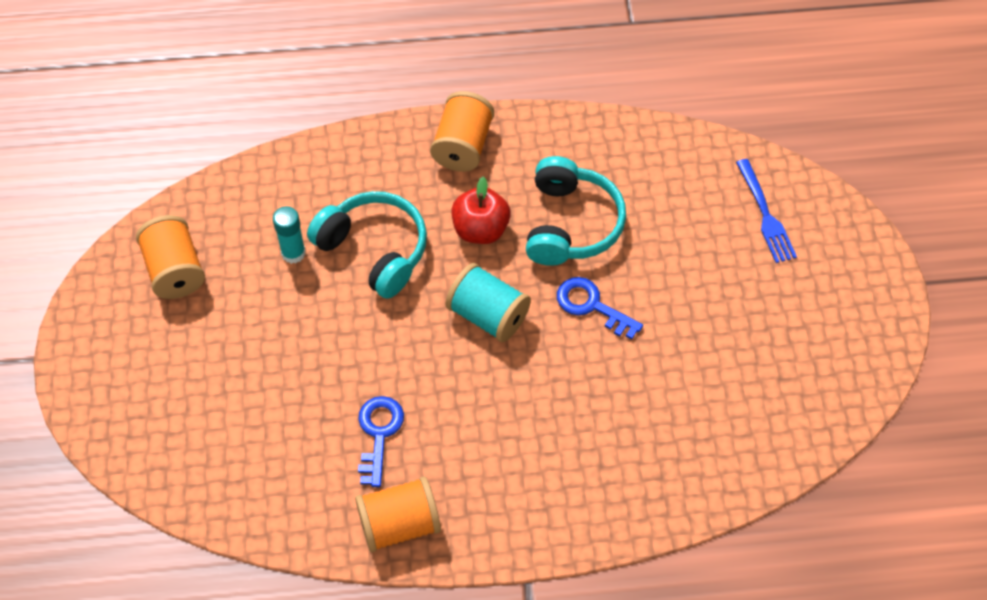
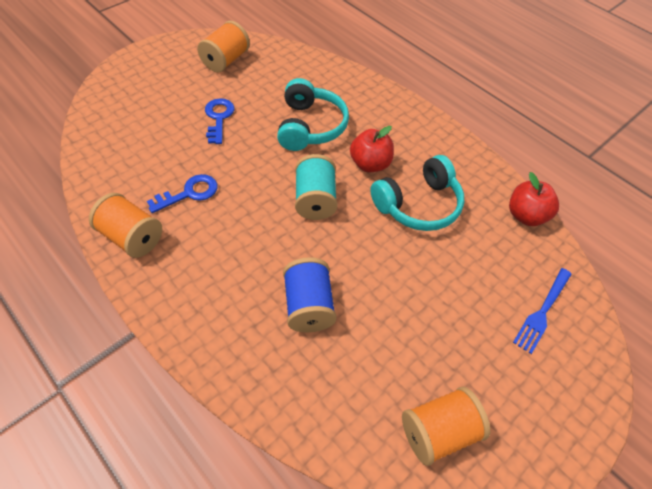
camera: 50 degrees right, 5 degrees down
turquoise glue stick [273,206,306,264] -> none
orange spool [430,91,494,172] -> orange spool moved to [402,387,490,466]
blue key [557,277,643,340] -> blue key moved to [205,98,234,144]
none -> blue spool [283,257,337,332]
none -> red apple [509,172,559,226]

